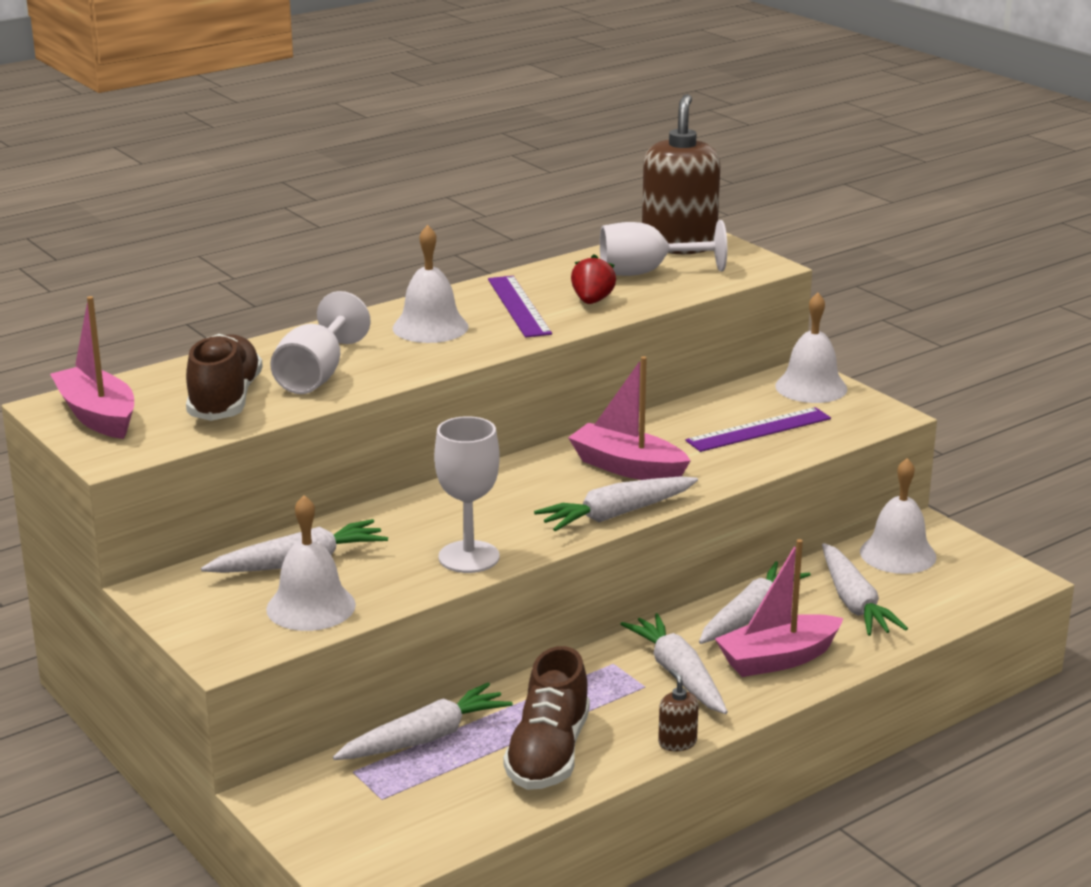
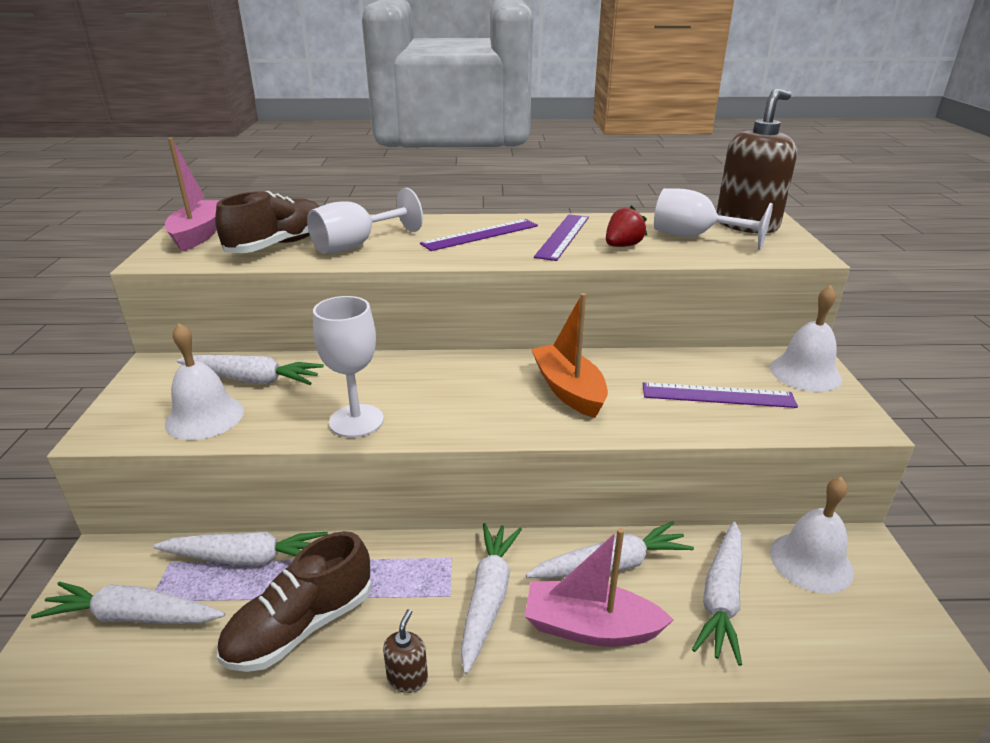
camera: 35 degrees right, 5 degrees up
white bell [393,225,469,343] -> purple ruler [420,219,538,251]
white carrot [534,476,698,532] -> white carrot moved to [31,582,225,624]
pink boat [568,356,691,480] -> orange boat [531,293,608,418]

